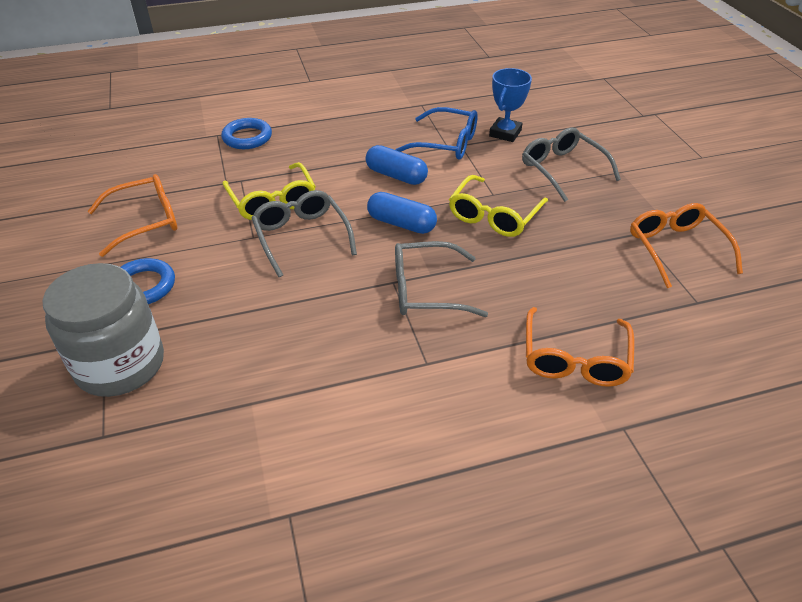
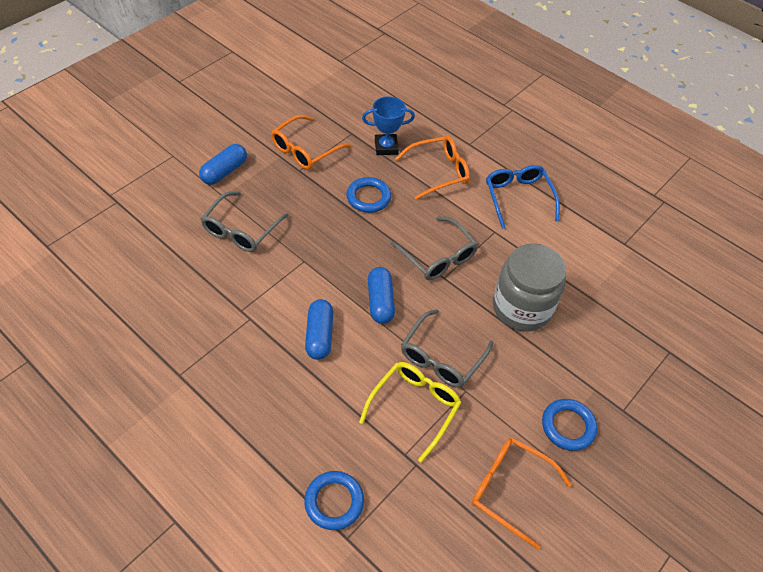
camera: 125 degrees left, 10 degrees up
grey jar [43,263,164,397] -> grey jar moved to [493,243,566,331]
blue glasses [395,107,478,160] -> blue glasses moved to [486,165,560,229]
yellow glasses [449,175,548,237] -> none
blue trophy [489,68,532,142] -> blue trophy moved to [362,96,415,155]
none -> blue capsule [199,144,247,185]
none -> blue ring [346,177,391,213]

